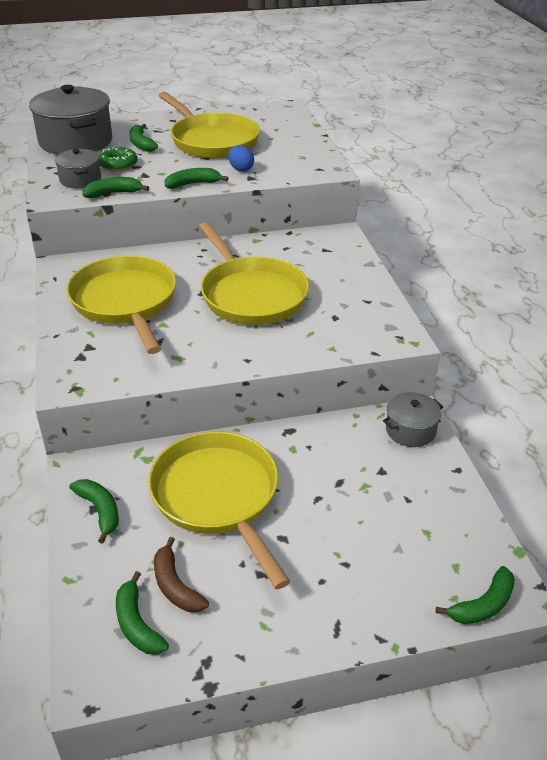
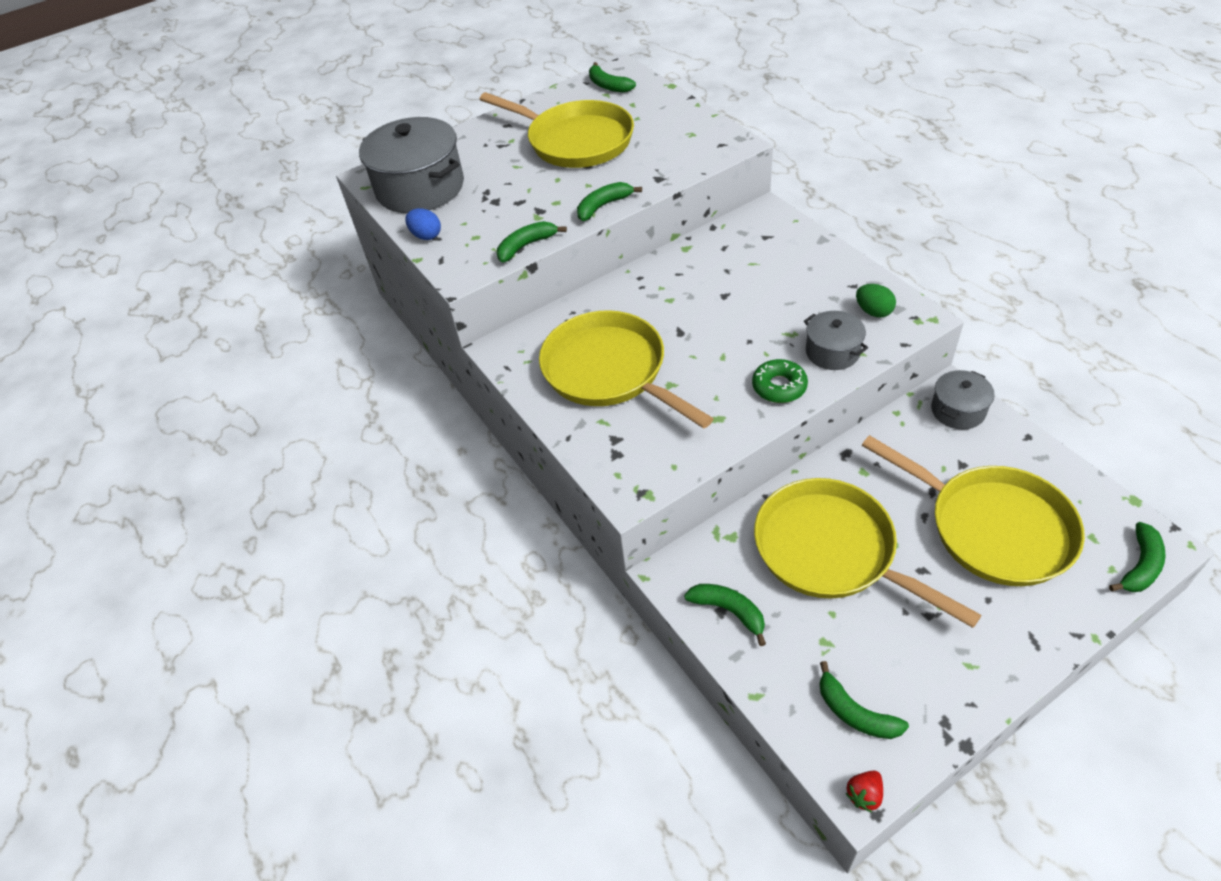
camera: 15 degrees left, 10 degrees up
grey pot [55,149,101,188] -> grey pot moved to [804,311,868,370]
green donut [99,147,138,171] -> green donut moved to [752,359,808,403]
green banana [129,124,158,152] -> green banana moved to [589,62,636,93]
brown banana [154,537,209,612] -> none
yellow pan [199,222,309,325] -> yellow pan moved to [862,435,1085,586]
blue egg [228,145,254,172] -> blue egg moved to [405,208,441,240]
none -> red strawberry [845,771,883,812]
none -> green egg [856,284,896,317]

